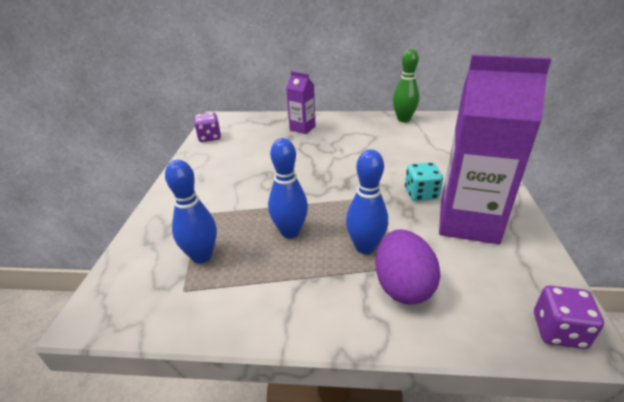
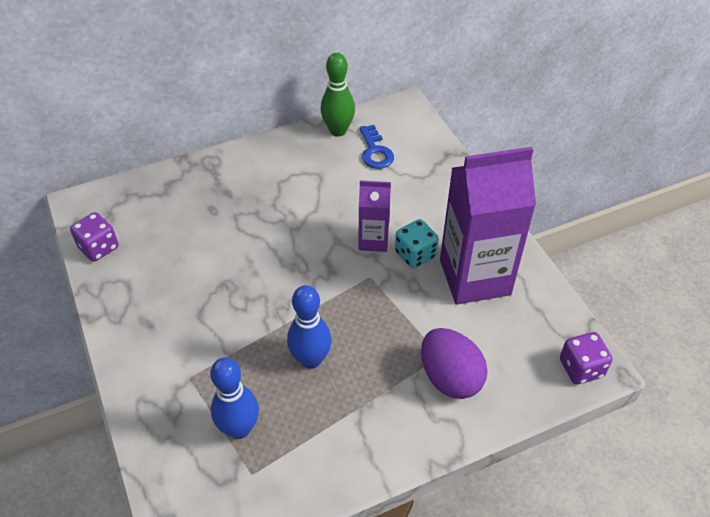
camera: 30 degrees left, 15 degrees up
purple carton [286,71,316,134] -> purple carton moved to [359,180,391,252]
blue bowling pin [346,149,388,254] -> none
none -> blue key [360,125,394,169]

